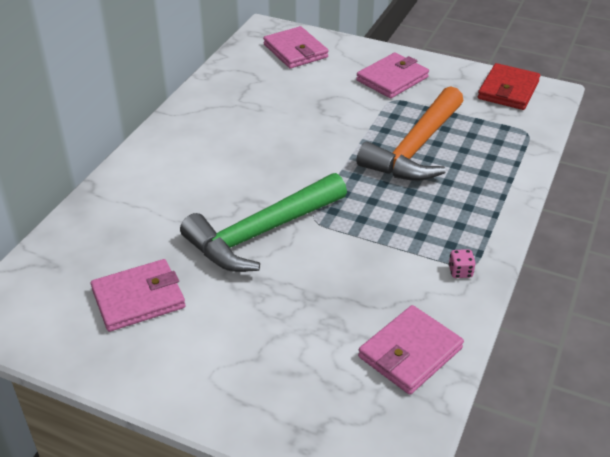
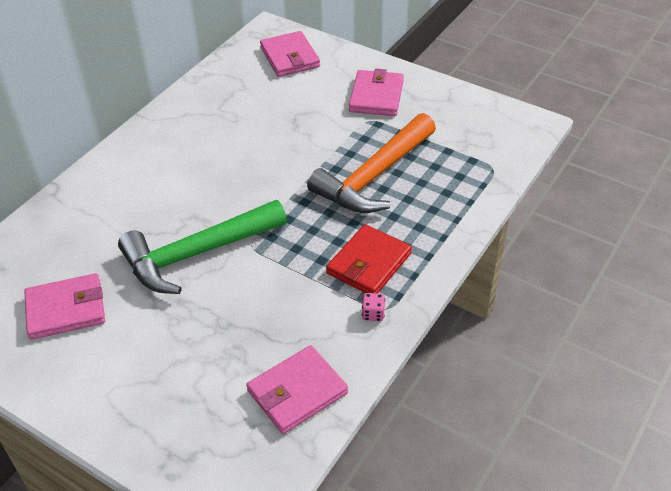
camera: 10 degrees right, 5 degrees up
pink wallet [356,53,429,98] -> pink wallet turned 45 degrees counterclockwise [349,69,404,116]
red wallet [478,63,540,110] -> red wallet moved to [326,224,412,294]

